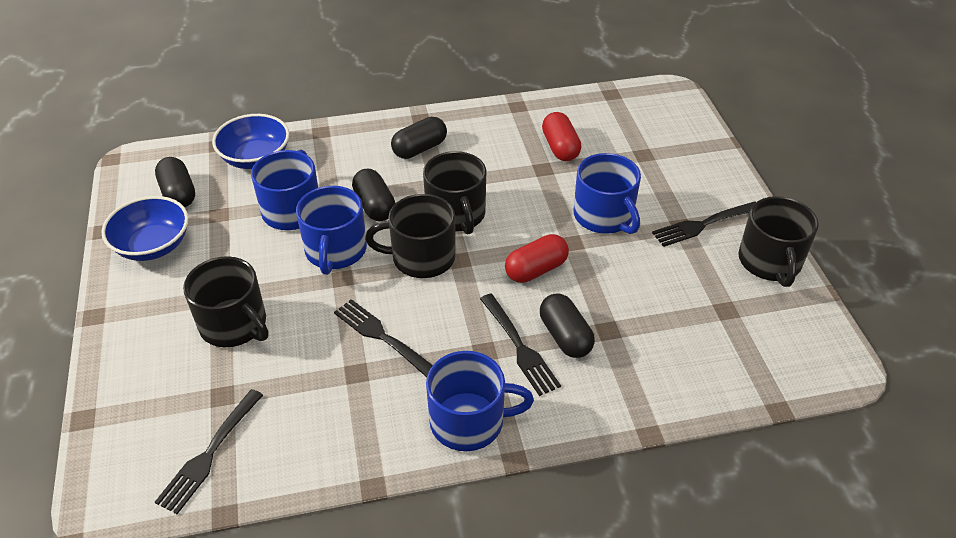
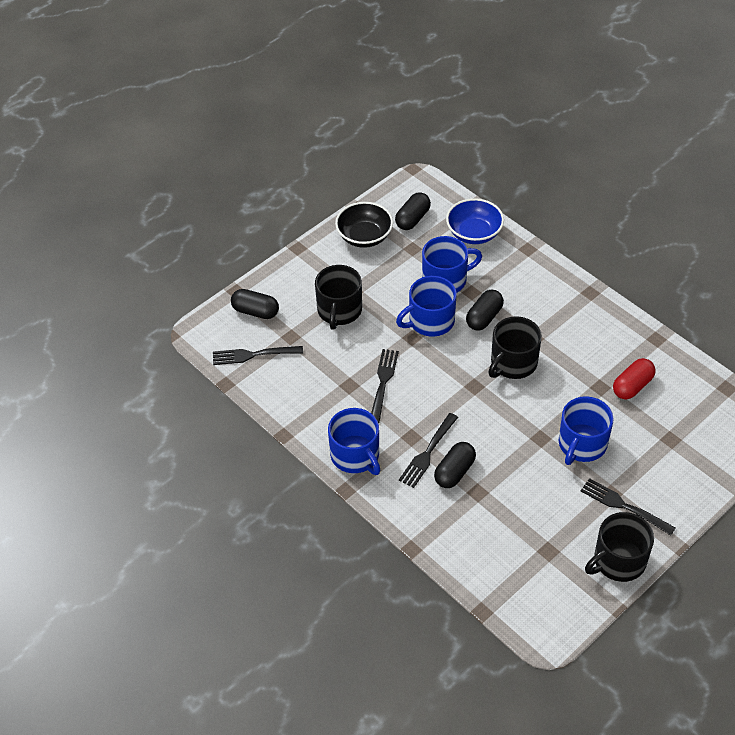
camera: 60 degrees right, 5 degrees up
blue bowl [101,196,188,261] -> black bowl [335,202,393,248]
black mug [365,194,456,278] -> none
black capsule [391,117,447,159] -> black capsule moved to [231,289,279,319]
red capsule [505,234,569,283] -> none

